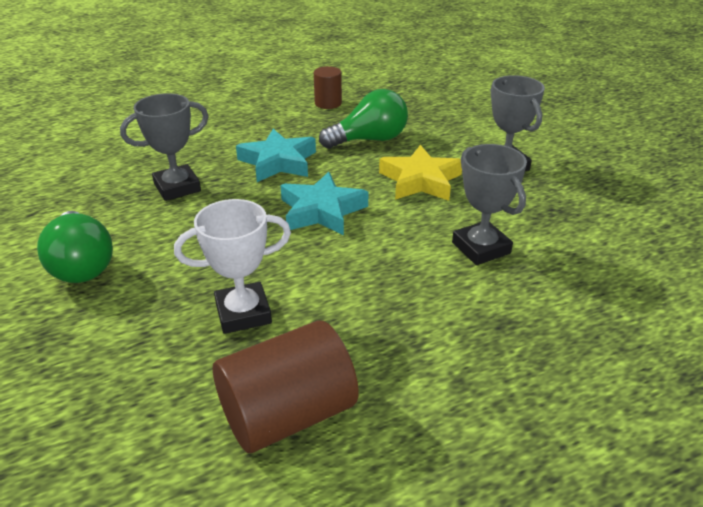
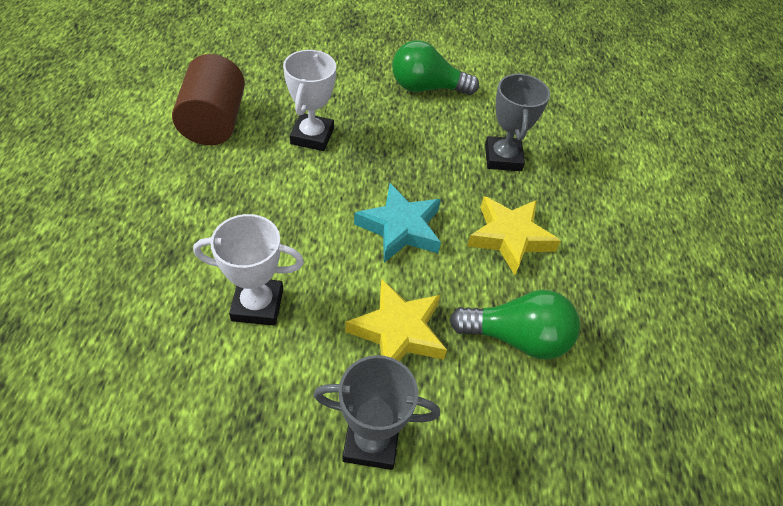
camera: 115 degrees right, 15 degrees up
turquoise star [236,129,316,182] -> yellow star [467,196,561,275]
brown cylinder [314,66,342,109] -> none
green light bulb [319,89,408,149] -> green light bulb turned 90 degrees counterclockwise [450,290,580,359]
grey trophy [452,144,527,265] -> white trophy [193,214,304,326]

